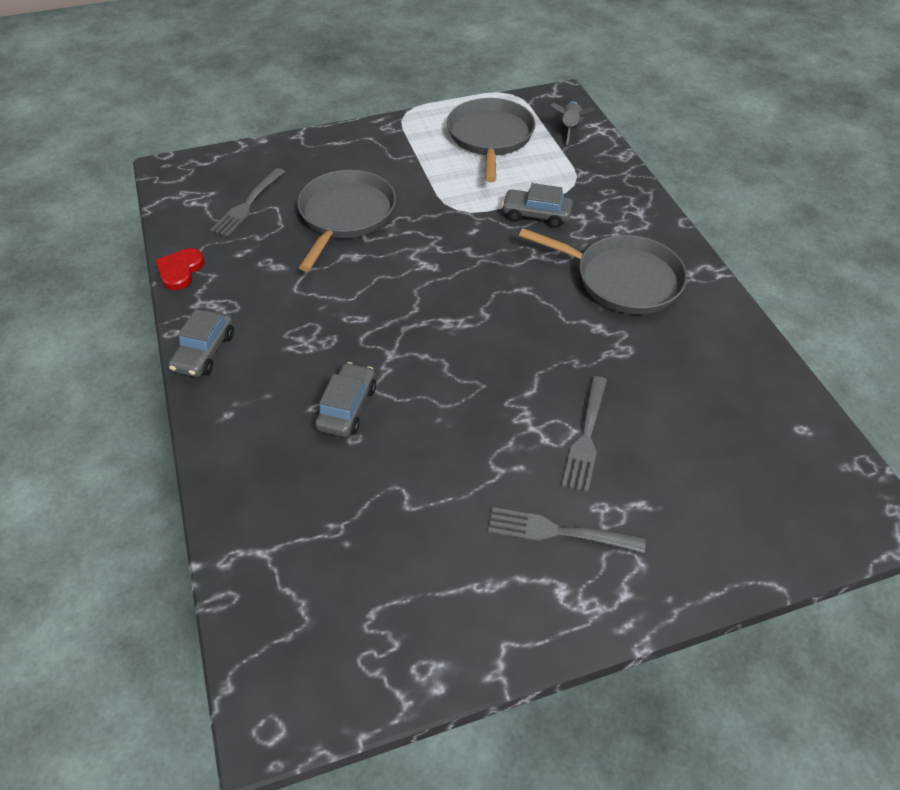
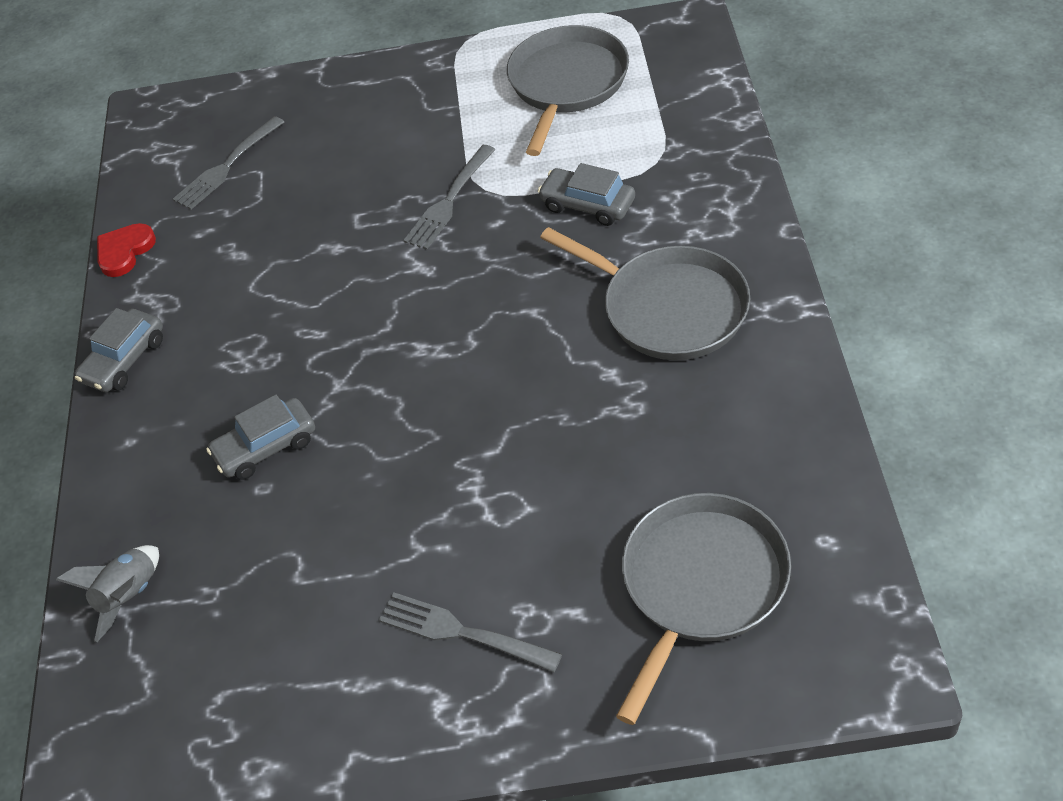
camera: 20 degrees right, 0 degrees up
grey pan [297,170,396,272] -> grey pan moved to [616,493,791,725]
grey car [315,362,376,437] -> grey car turned 150 degrees counterclockwise [206,395,315,480]
grey rocket [551,101,594,145] -> grey rocket moved to [56,545,159,642]
grey fork [562,376,607,493] -> grey fork moved to [403,145,496,250]

